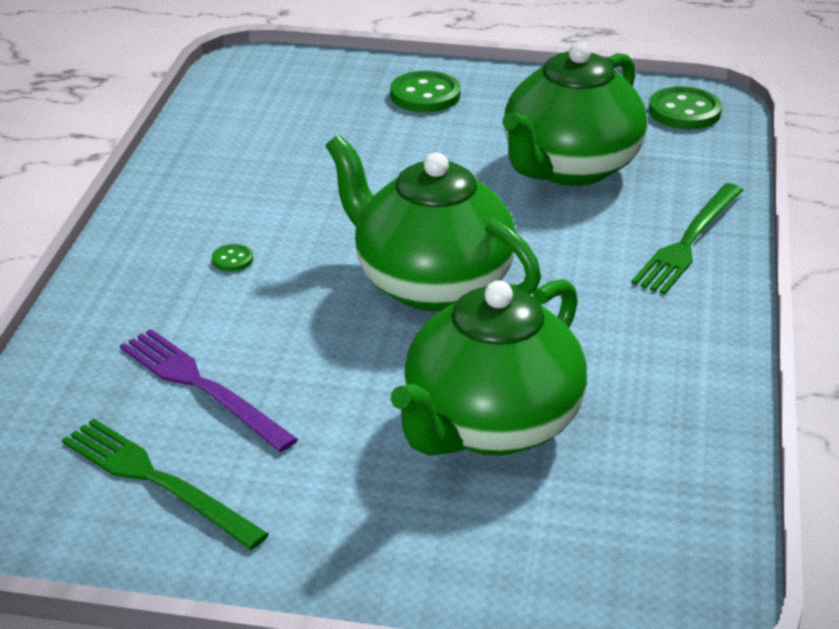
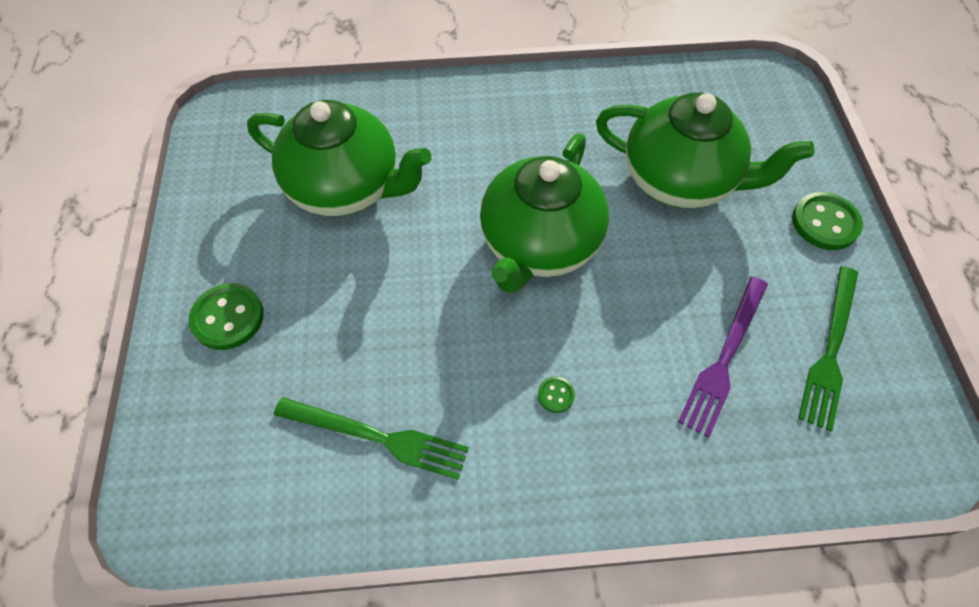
camera: 105 degrees left, 25 degrees up
green fork [631,183,743,295] -> green fork moved to [274,397,469,480]
green button [649,86,722,129] -> green button moved to [792,192,863,250]

